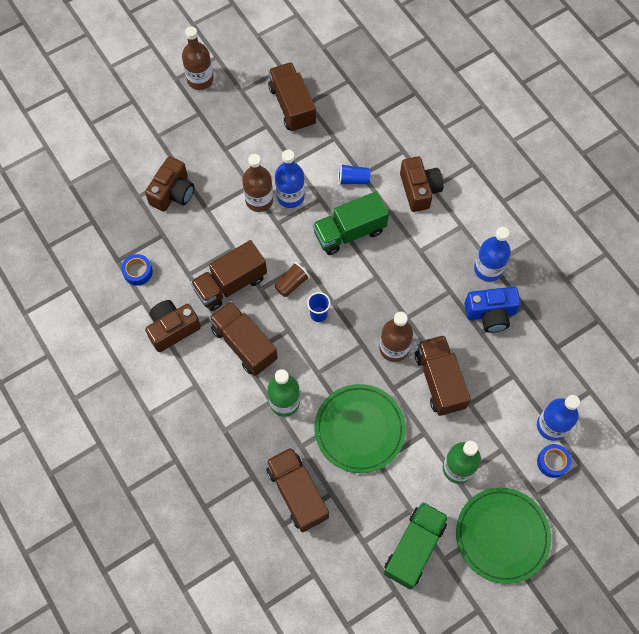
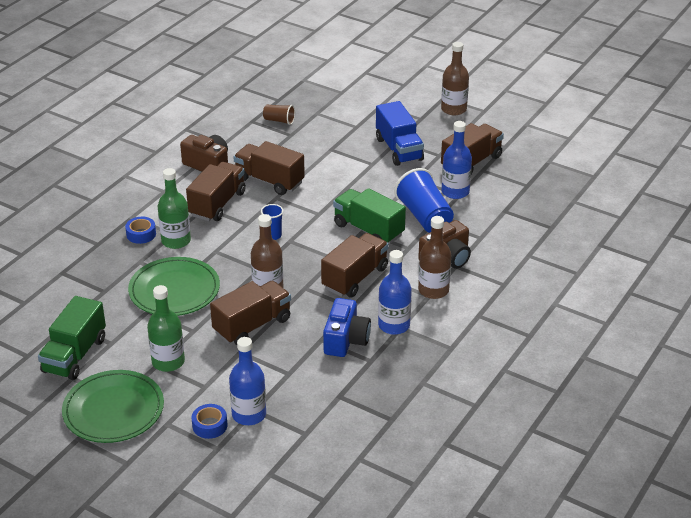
camera: 65 degrees right, 30 degrees down
blue tape [121,254,153,286] -> blue tape moved to [125,217,156,244]
brown camera [145,156,194,212] -> none
brown bottle [242,154,273,212] -> brown bottle moved to [418,216,451,299]
brown truck [266,447,329,532] -> brown truck moved to [321,233,389,298]
blue bottle [275,150,305,208] -> blue bottle moved to [442,121,472,199]
brown cup [275,262,310,297] -> brown cup moved to [263,105,295,125]
blue cup [338,164,370,185] -> blue cup [394,168,454,233], size x1.94
green truck [384,502,449,590] -> green truck turned 105 degrees clockwise [38,296,106,380]
blue camera [464,287,521,333] -> blue camera turned 135 degrees counterclockwise [323,298,371,357]
none -> blue truck [376,101,424,166]

